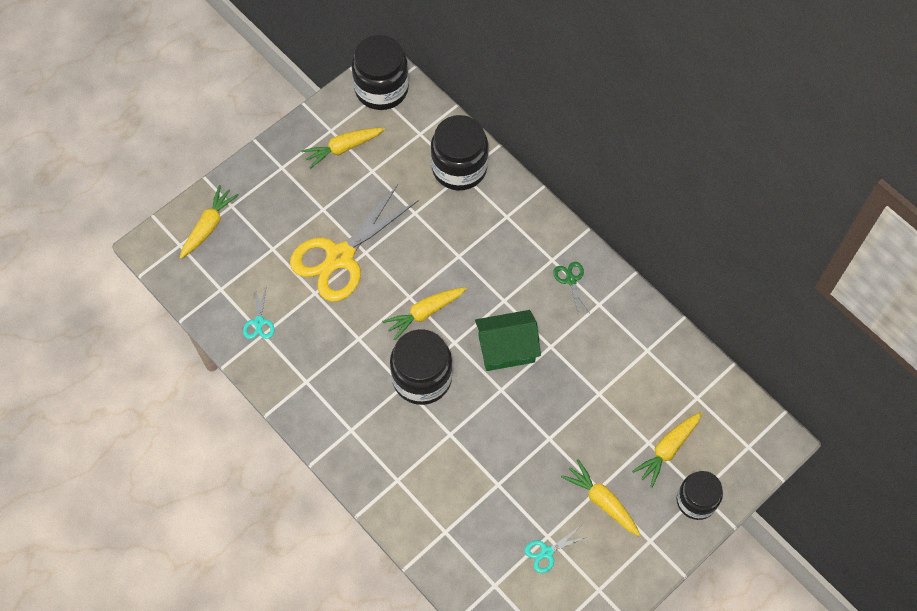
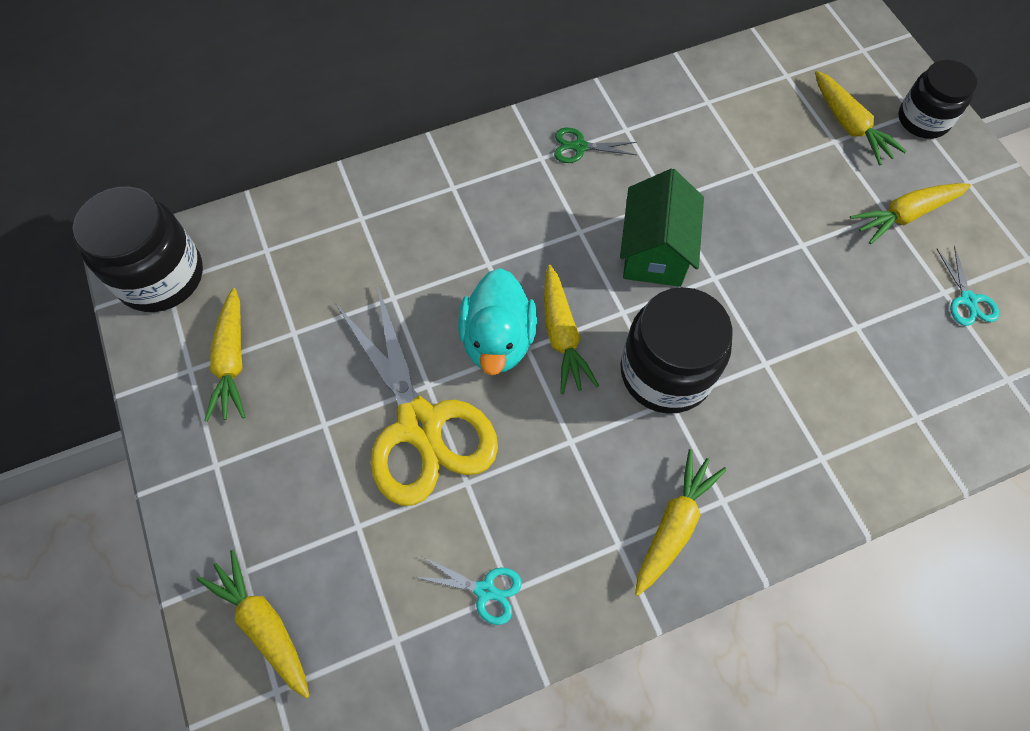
camera: 70 degrees left, 0 degrees up
black jar [431,115,488,190] -> none
none -> turquoise duck [458,268,537,375]
none -> yellow carrot [635,449,727,596]

